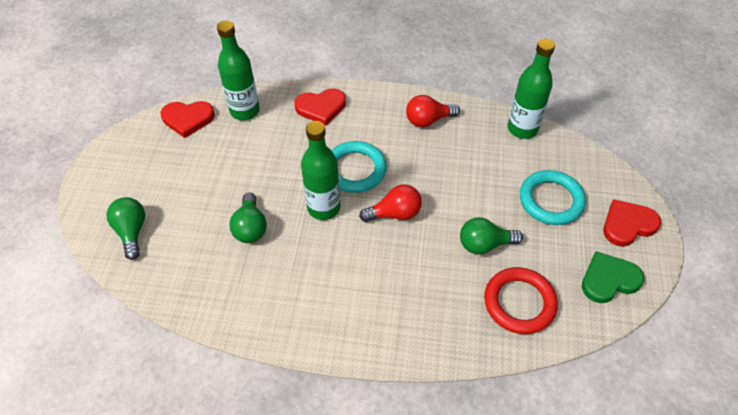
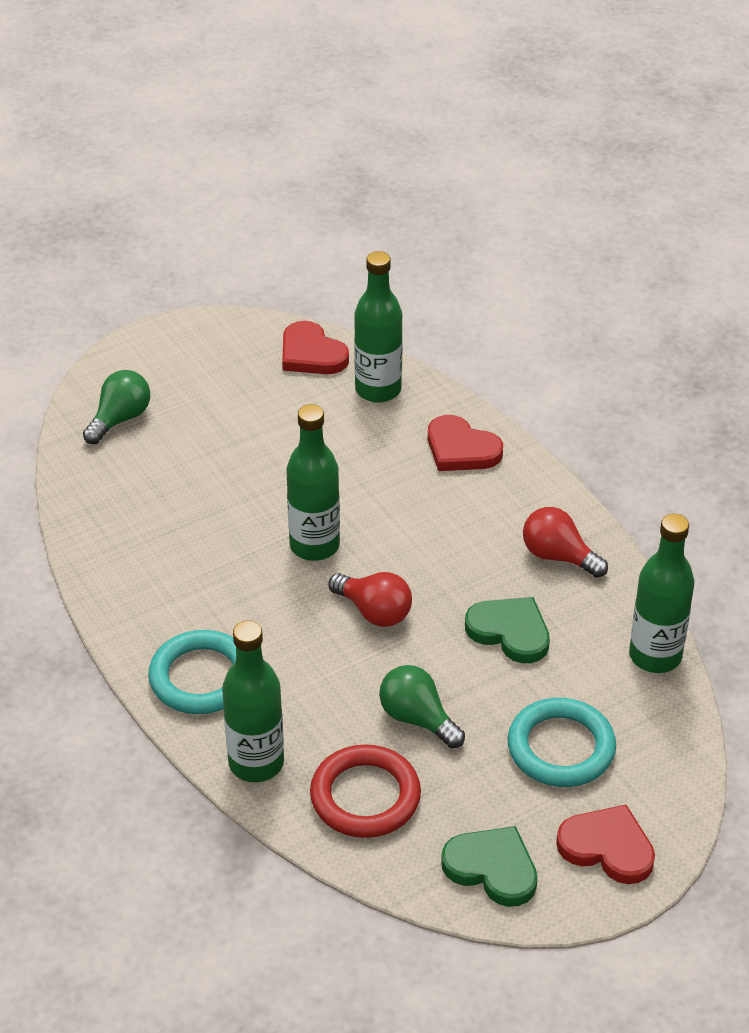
camera: 50 degrees right, 10 degrees down
green light bulb [230,192,267,243] -> none
turquoise ring [331,141,387,193] -> turquoise ring moved to [148,630,236,714]
none -> green bottle [222,620,284,782]
none -> green heart [465,597,550,663]

